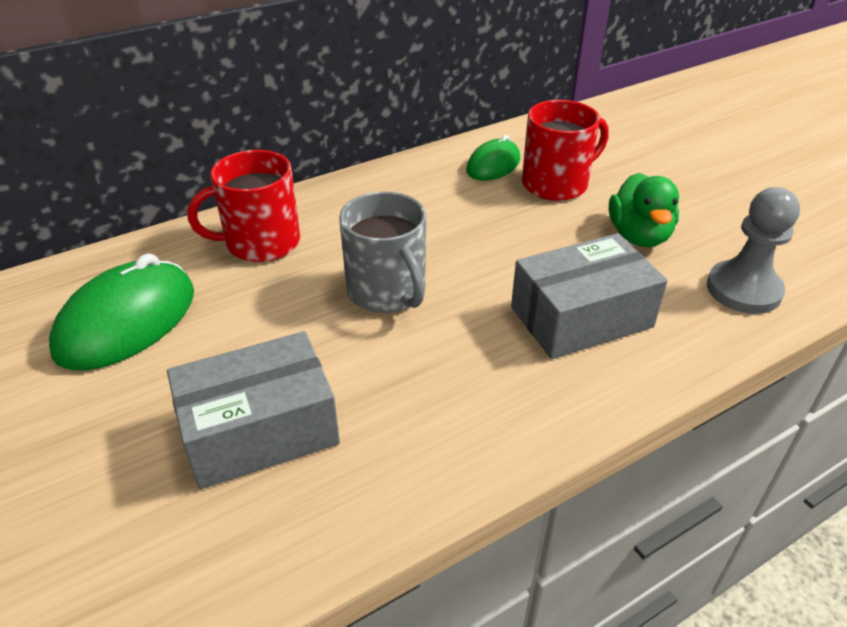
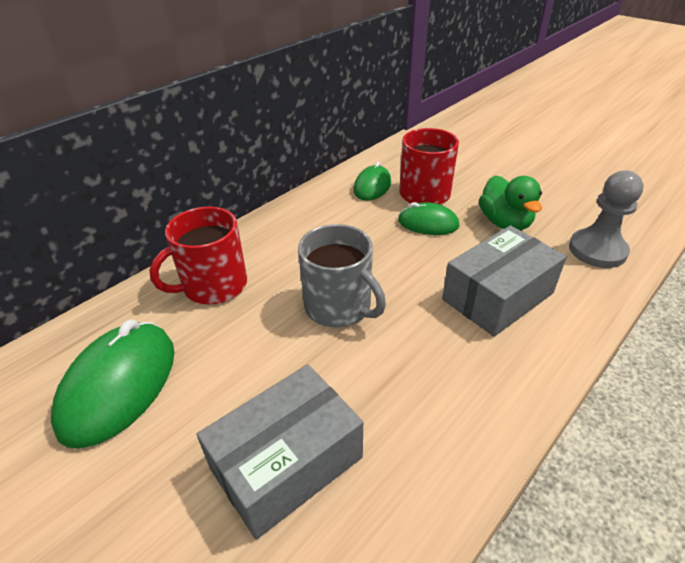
camera: 15 degrees left, 0 degrees up
none -> green mouse [398,202,459,235]

